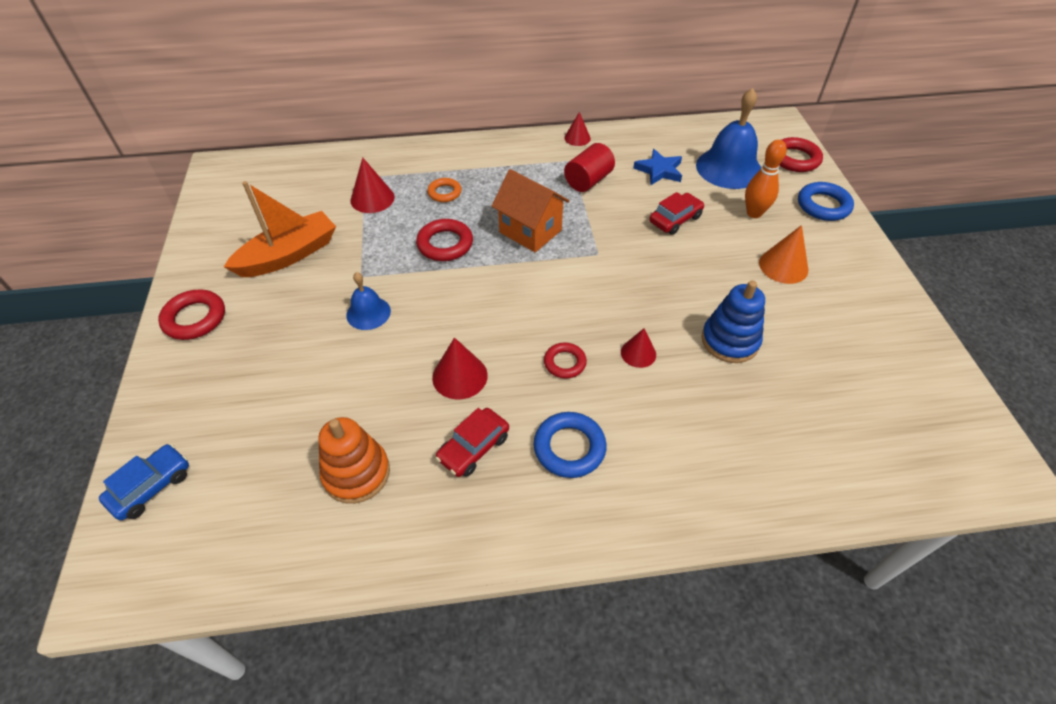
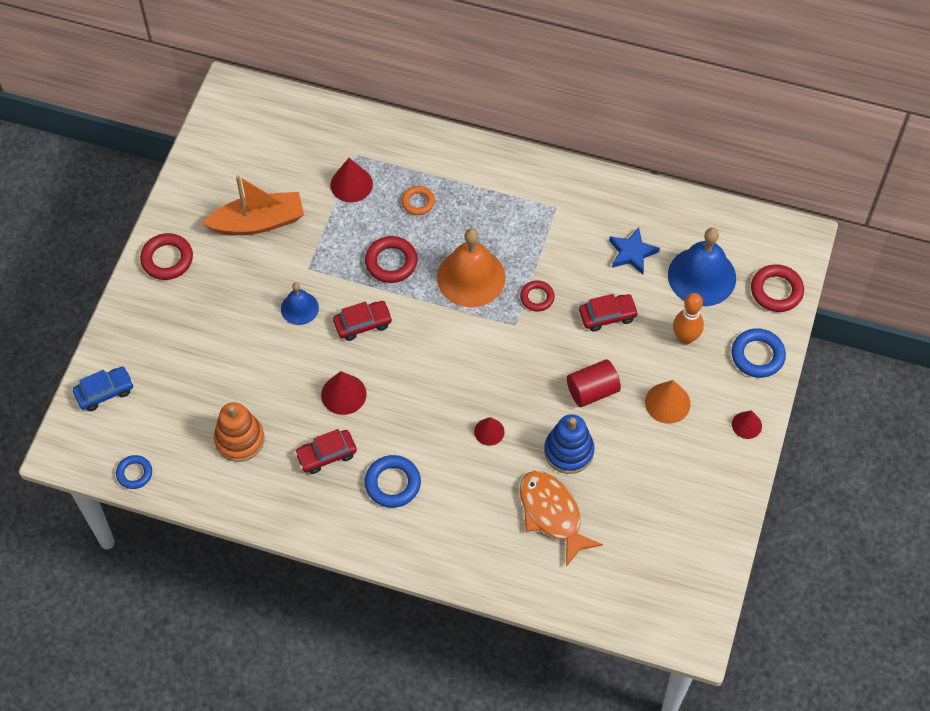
camera: 25 degrees right, 10 degrees up
orange house [492,169,569,252] -> orange bell [437,229,506,307]
red ring [544,342,587,378] -> red ring moved to [520,281,555,311]
red cone [564,112,591,146] -> red cone moved to [732,410,762,439]
red cylinder [564,143,615,192] -> red cylinder moved to [567,359,621,407]
none -> blue ring [116,455,152,489]
none -> red car [333,301,393,341]
none -> orange fish [520,471,603,567]

